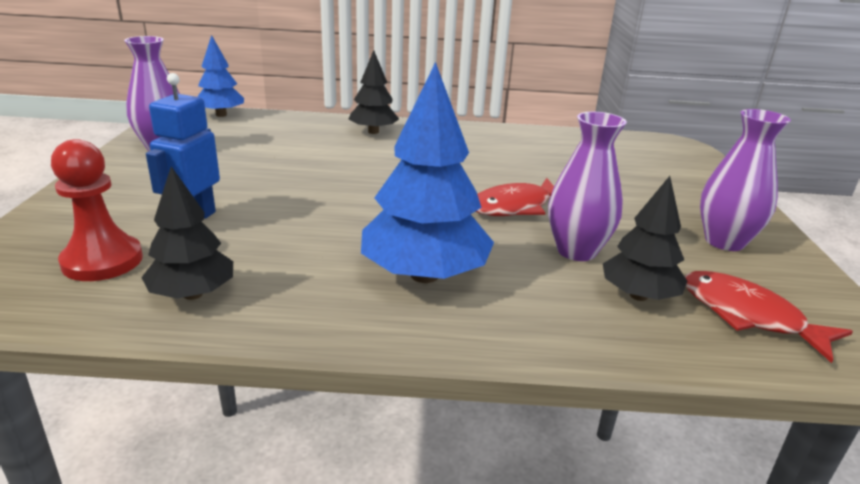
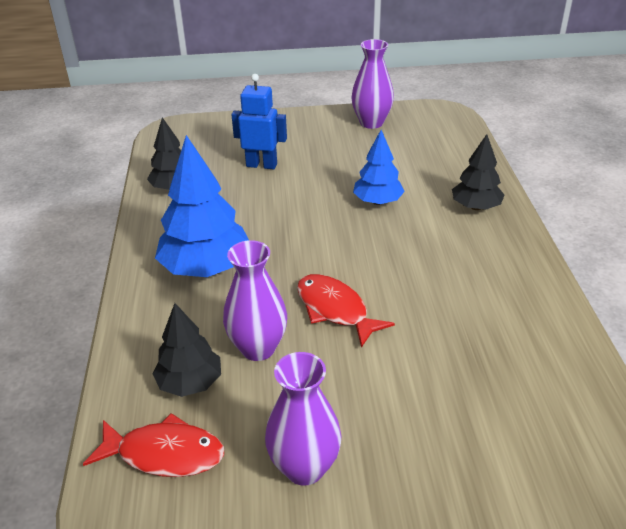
camera: 85 degrees right, 10 degrees up
red pawn [51,139,143,281] -> none
blue tree [197,35,244,117] -> blue tree moved to [353,130,405,205]
red fish [684,271,853,363] -> red fish turned 60 degrees clockwise [83,413,224,477]

